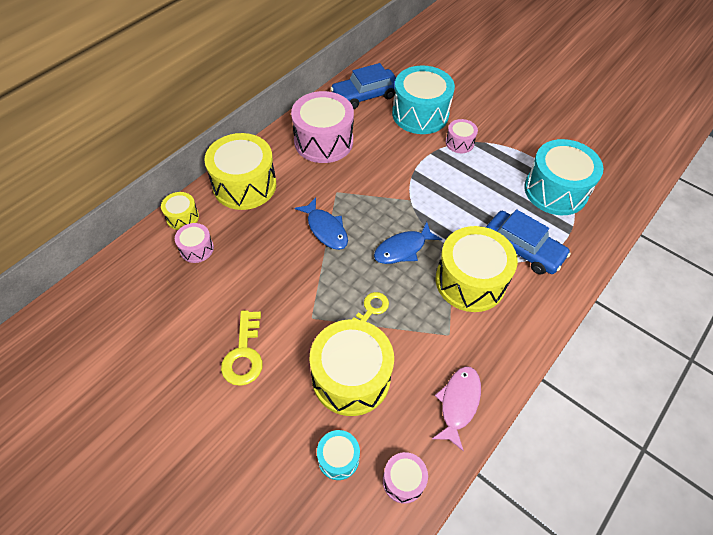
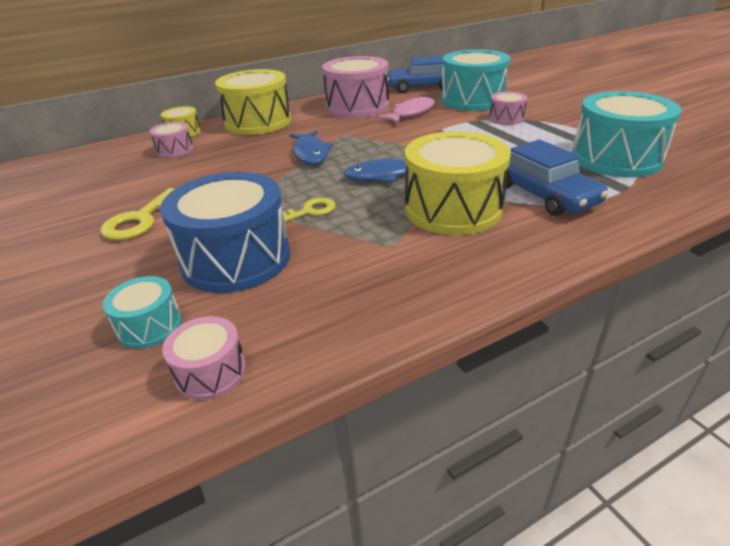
camera: 25 degrees right, 20 degrees down
yellow drum [309,319,394,416] -> blue drum [160,172,290,293]
pink fish [432,366,481,451] -> pink fish moved to [377,96,435,124]

